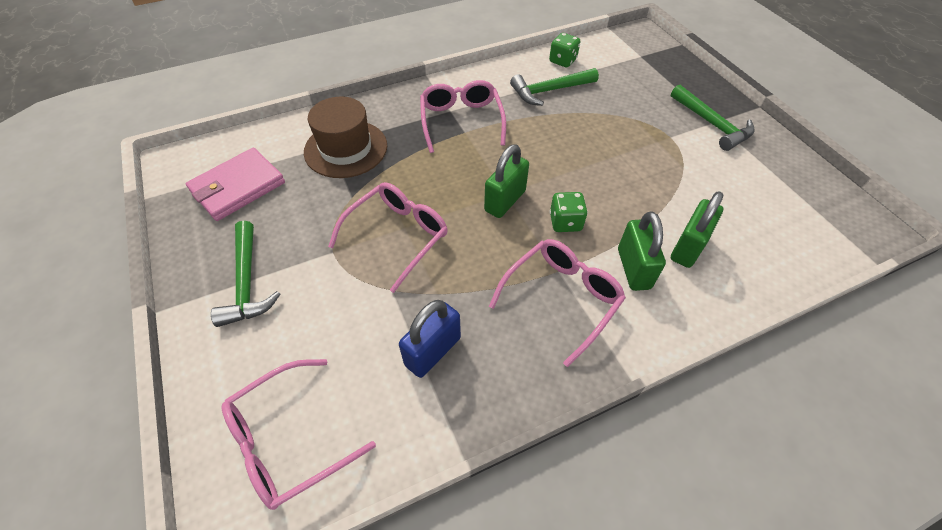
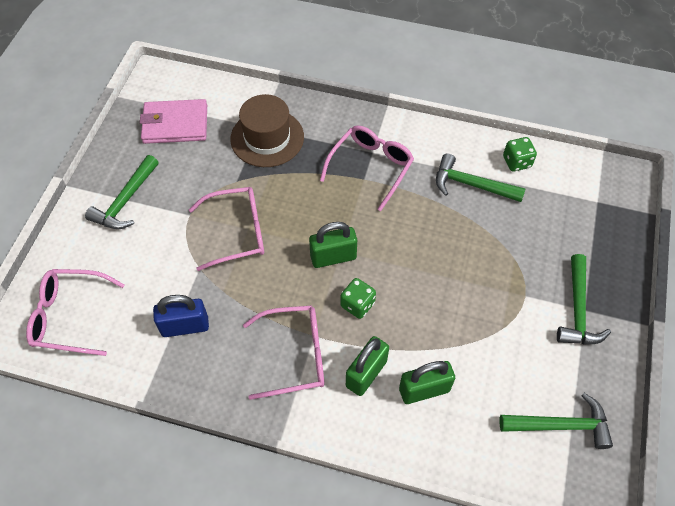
camera: 40 degrees right, 5 degrees up
none -> green hammer [499,393,613,449]

